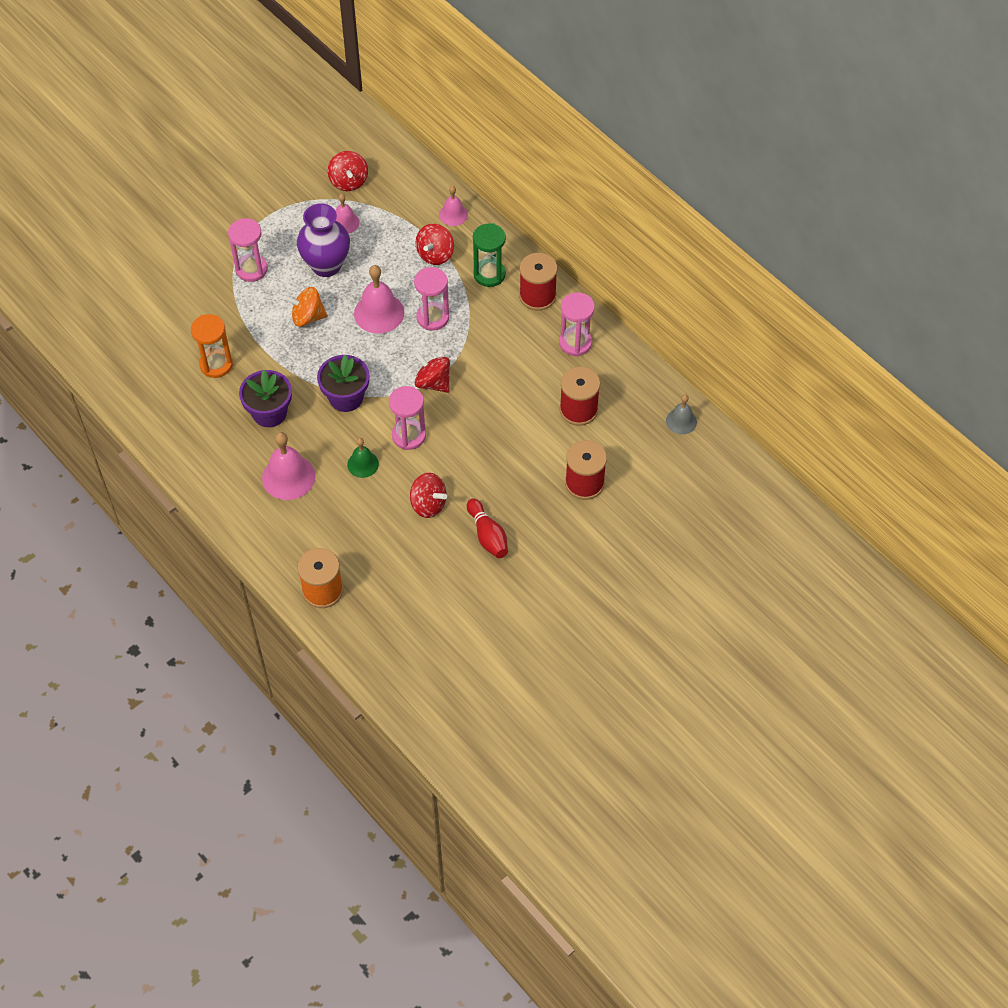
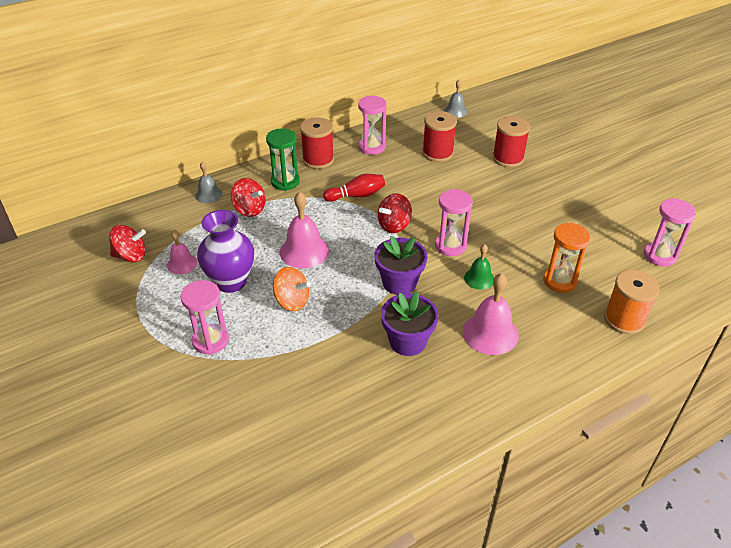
camera: 80 degrees left, 15 degrees down
orange hourglass [191,314,233,378] -> orange hourglass moved to [543,223,591,293]
orange spinning top [283,287,328,327] -> orange spinning top turned 75 degrees counterclockwise [273,267,311,311]
red spinning top [410,473,447,518] -> none
pink hourglass [414,267,449,331] -> pink hourglass moved to [644,198,696,267]
pink bell [439,186,468,226] -> grey bell [195,161,222,203]
red bowling pin [467,498,508,558] -> red bowling pin moved to [323,174,385,202]

